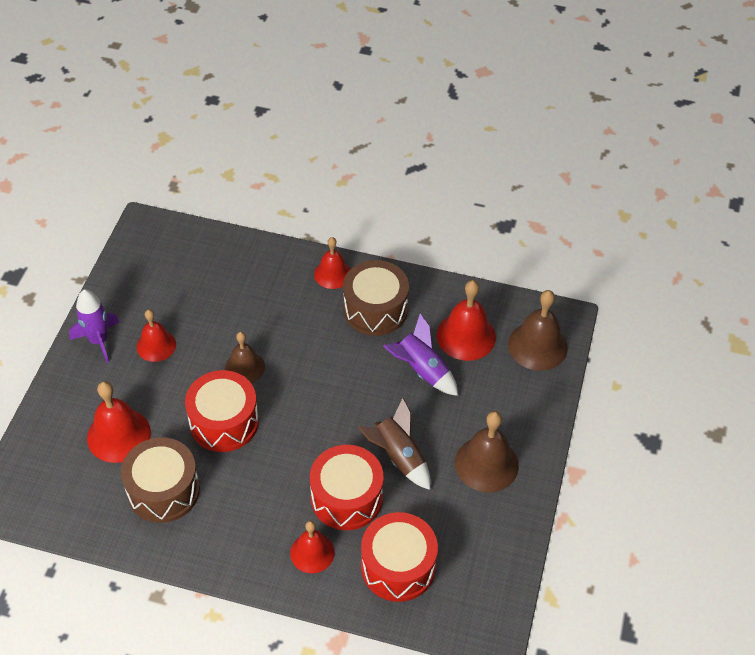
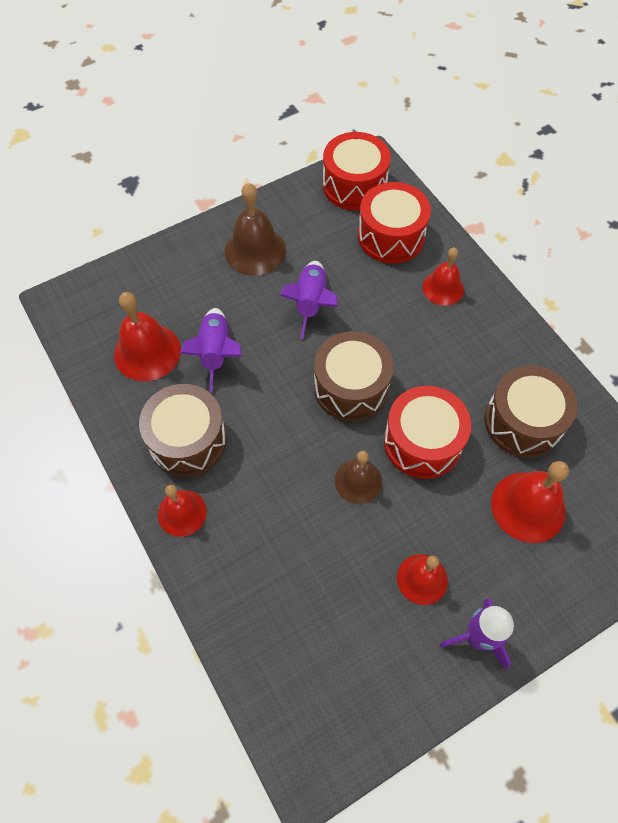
camera: 135 degrees left, 10 degrees up
red drum [310,445,383,530] -> red drum moved to [323,132,391,210]
brown rocket [358,398,431,490] -> purple rocket [279,261,338,339]
brown bell [508,290,568,371] -> none
none -> brown drum [314,331,394,421]

